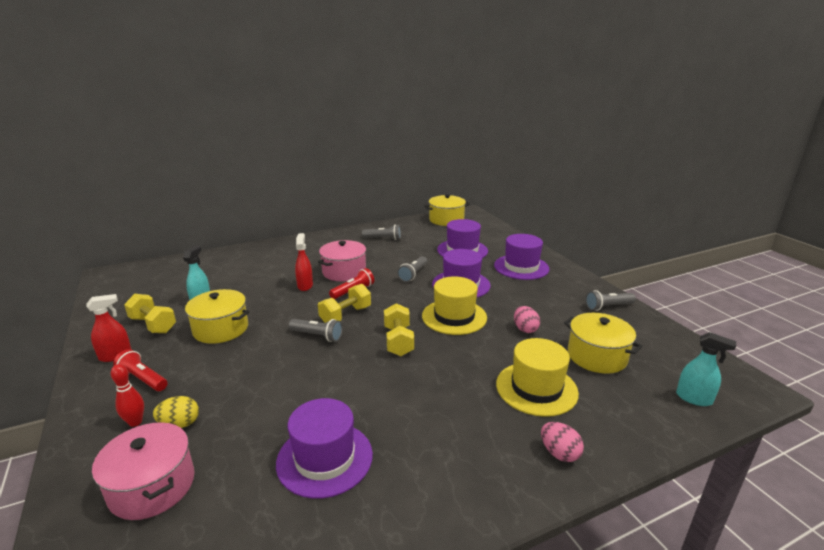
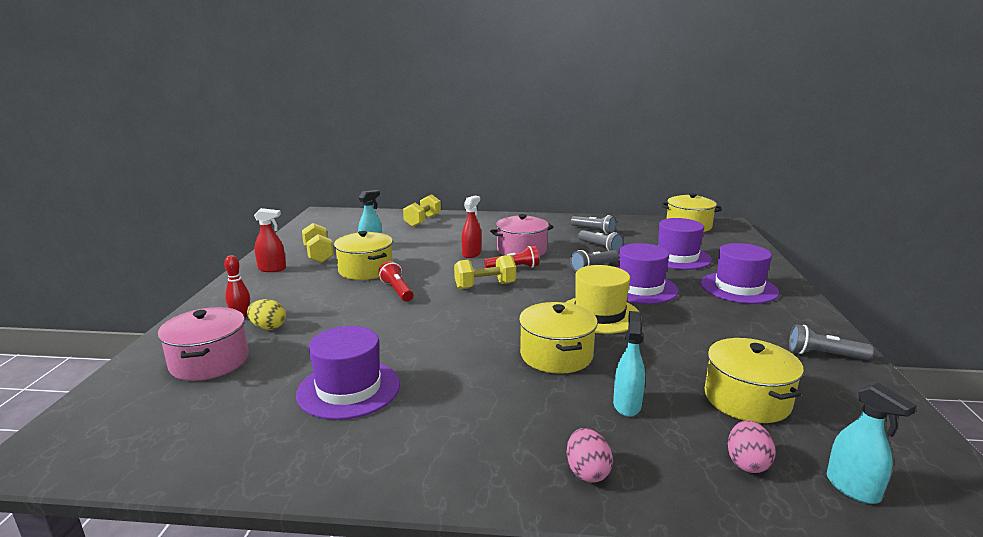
camera: 30 degrees right, 5 degrees down
red flashlight [113,349,168,391] -> red flashlight moved to [378,261,414,302]
grey flashlight [289,319,343,342] -> grey flashlight moved to [578,230,624,252]
yellow dumbbell [384,303,414,356] -> yellow dumbbell moved to [403,194,441,227]
yellow hat [496,338,579,417] -> turquoise spray bottle [613,311,645,417]
pink egg [514,306,540,333] -> pink egg moved to [728,420,776,473]
none -> yellow pot [519,302,598,374]

